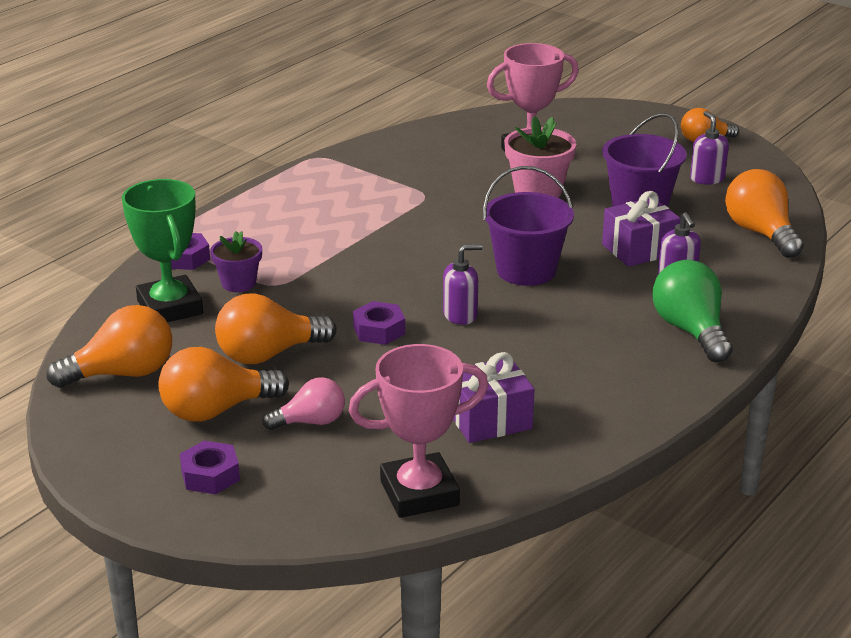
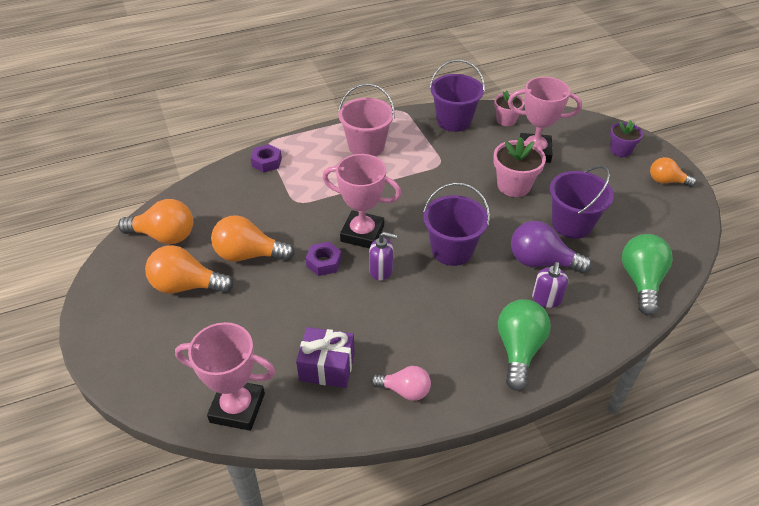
camera: 30 degrees right, 15 degrees up
green trophy [122,179,203,322] -> none
purple nut [180,441,240,494] -> none
purple flower pot [210,231,262,292] -> purple flower pot moved to [610,120,643,157]
pink light bulb [262,377,345,430] -> pink light bulb moved to [371,366,431,401]
purple gift [602,191,680,267] -> purple light bulb [511,221,592,274]
purple soap dispenser [690,111,729,185] -> none
orange light bulb [725,169,804,258] -> green light bulb [622,234,673,315]
none -> pink trophy [322,154,401,249]
none -> pink bucket [338,84,395,156]
none -> purple bucket [430,60,485,132]
none -> pink flower pot [494,90,525,126]

